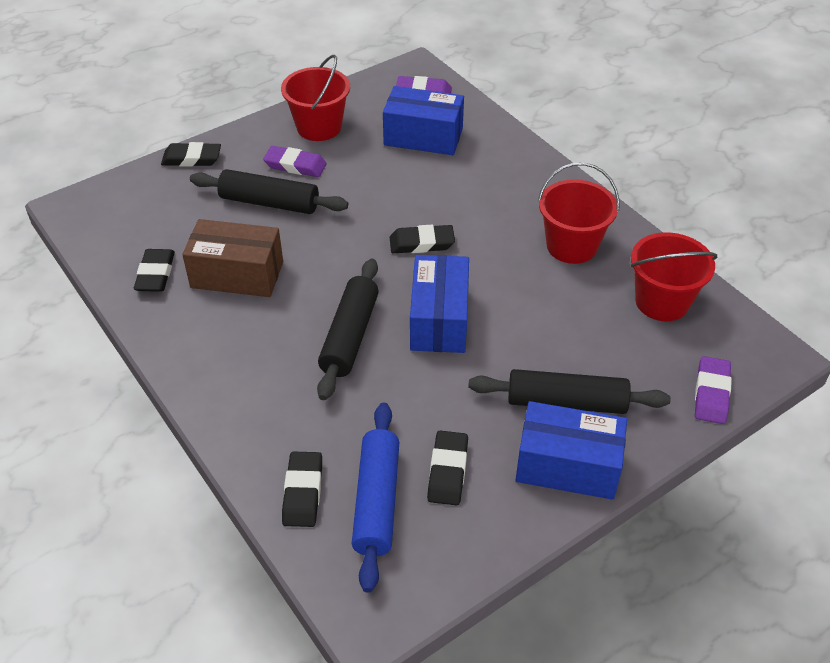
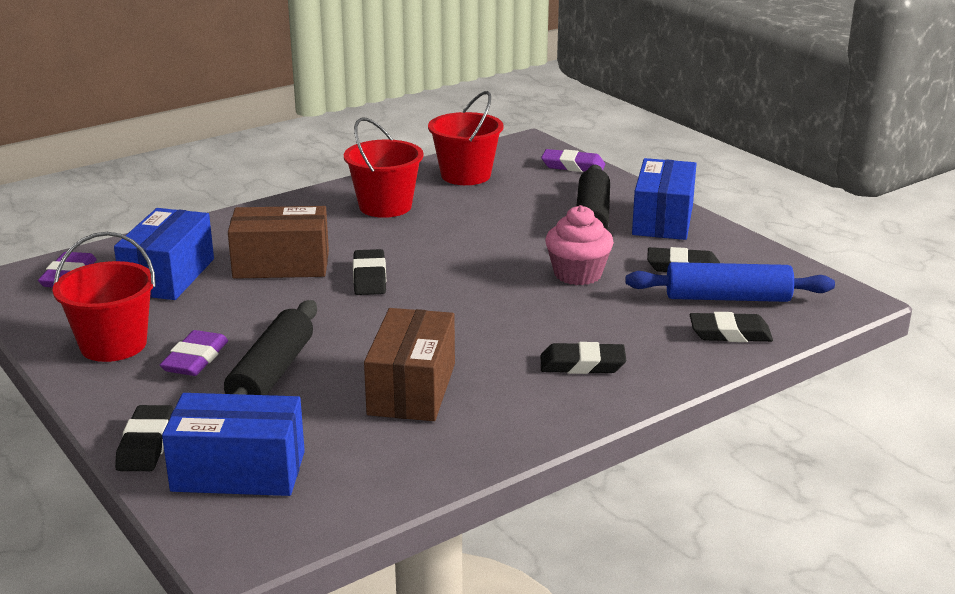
camera: 90 degrees left, 20 degrees down
black eraser [134,249,175,292] -> black eraser moved to [541,342,626,374]
black rolling pin [317,259,379,400] -> none
blue box [410,255,469,353] -> blue box moved to [162,393,305,496]
none -> brown box [228,206,329,279]
none -> pink cupcake [545,205,614,285]

